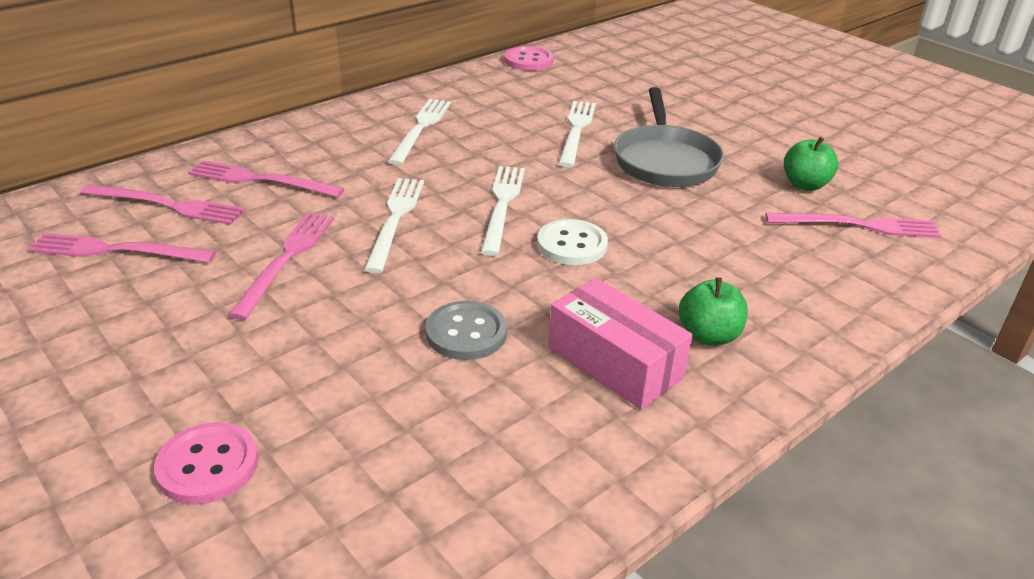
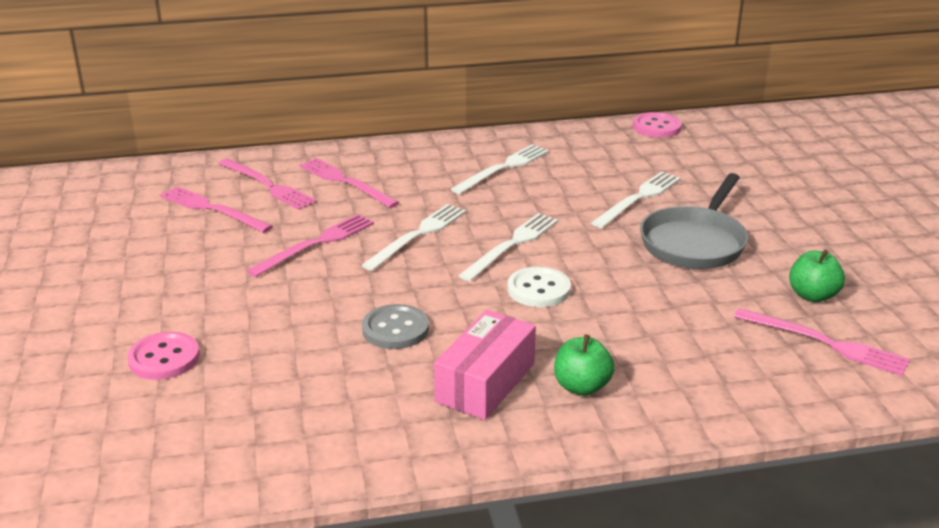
camera: 30 degrees right, 5 degrees down
pink box [548,278,693,410] -> pink box turned 45 degrees clockwise [434,310,536,420]

